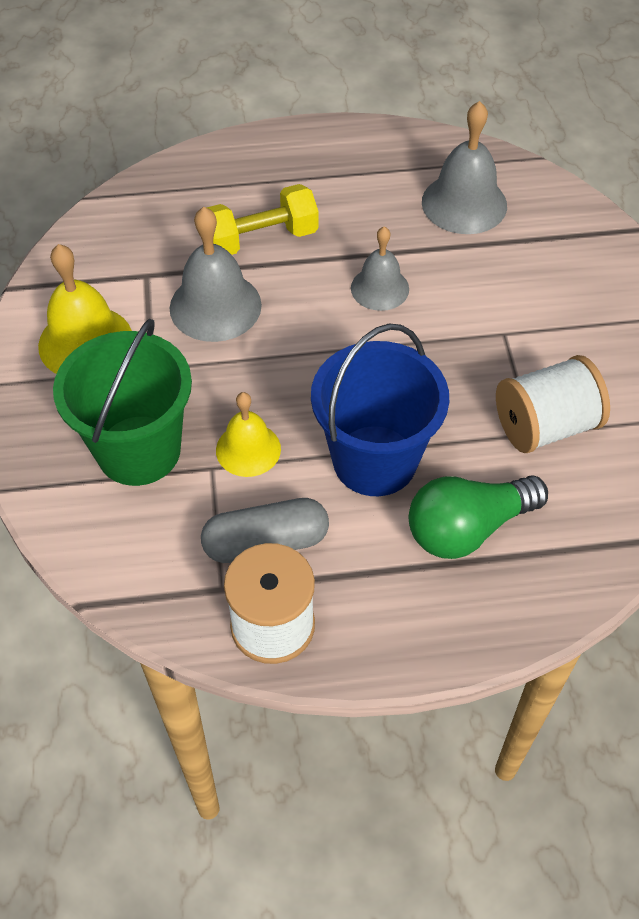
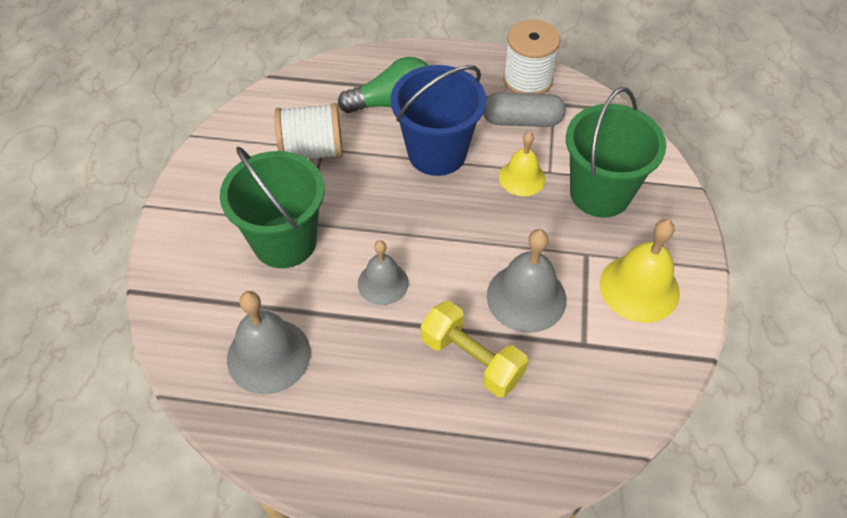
camera: 165 degrees left, 0 degrees up
yellow dumbbell [207,184,319,255] -> yellow dumbbell turned 45 degrees clockwise [421,301,528,397]
none -> green bucket [220,147,324,268]

